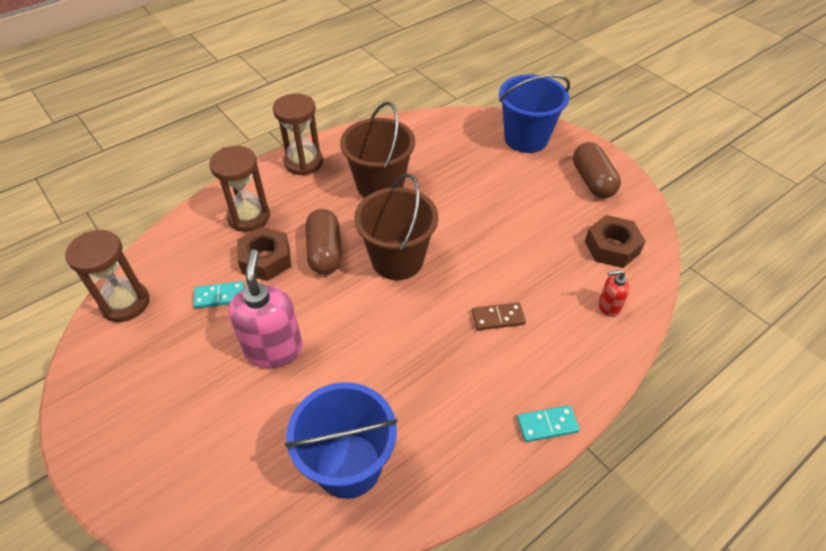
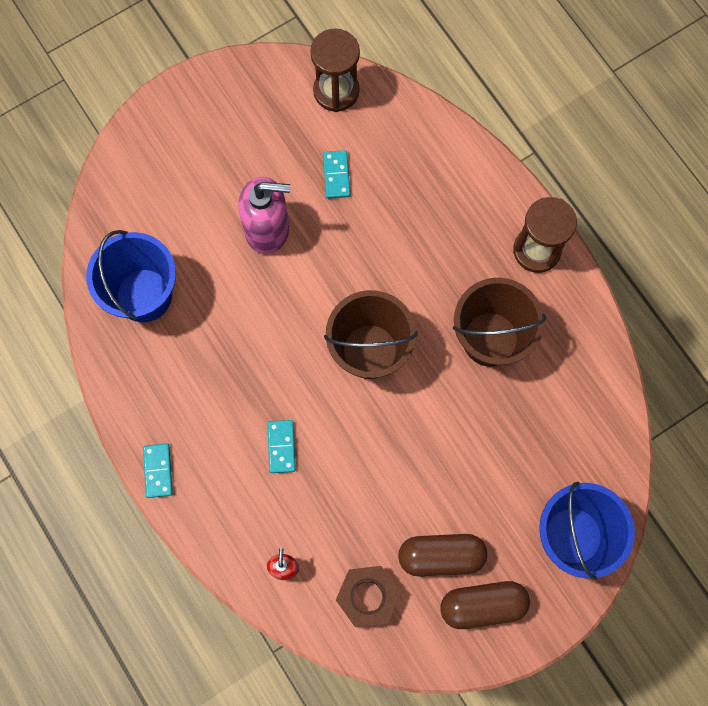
camera: 95 degrees right, 25 degrees up
brown hourglass [209,146,270,232] -> none
brown nut [237,226,291,281] -> none
brown capsule [306,209,342,275] -> brown capsule moved to [398,534,487,577]
brown domino [472,302,526,331] -> turquoise domino [267,420,296,473]

